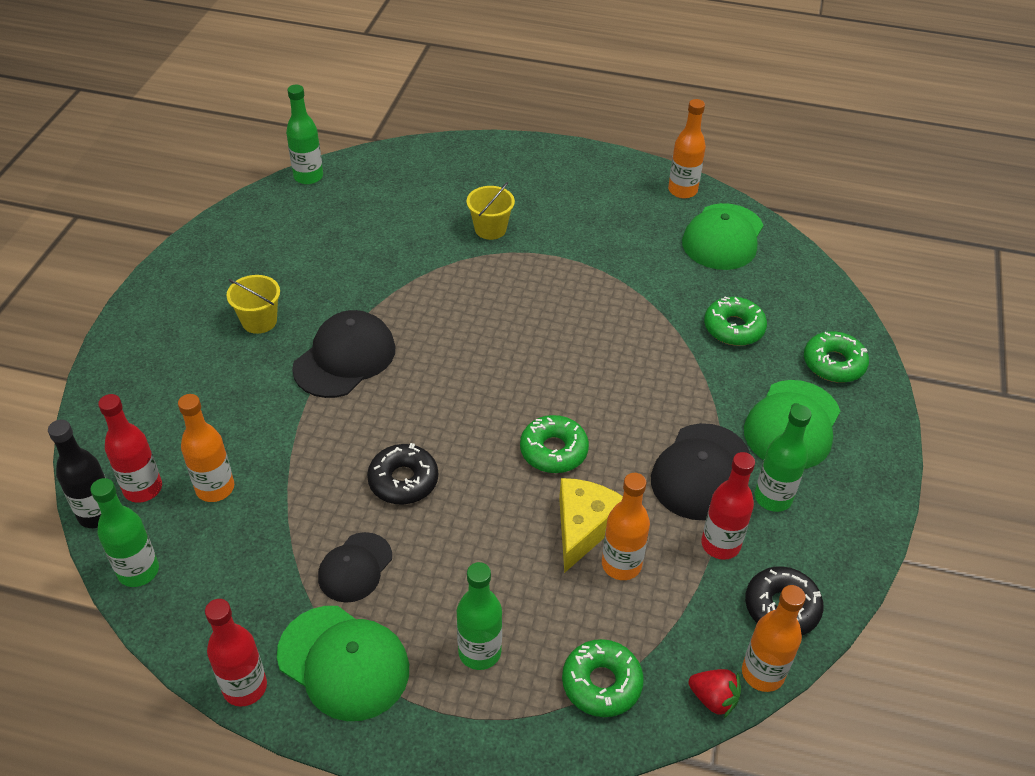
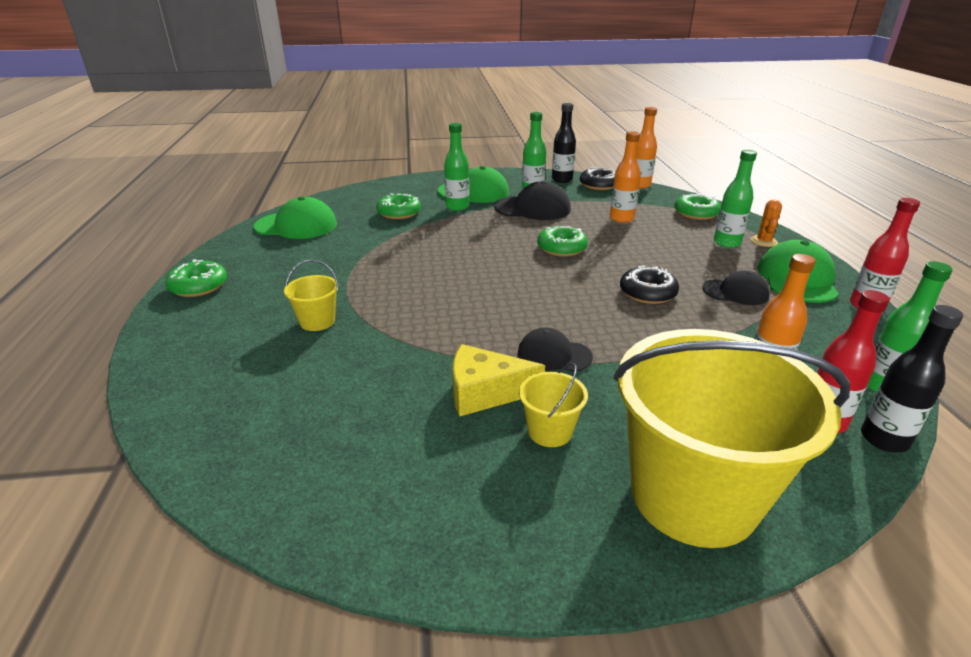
camera: 110 degrees left, 15 degrees down
green bottle [286,85,323,185] -> green bottle moved to [444,123,469,211]
black cap [292,310,395,398] -> black cap [518,327,593,372], size x0.63
yellow cheese [559,478,623,573] -> yellow cheese moved to [453,344,545,417]
orange bottle [668,99,706,198] -> none
red strawberry [688,669,741,718] -> none
red bottle [701,452,755,560] -> none
green donut [804,332,869,383] -> green donut moved to [165,259,227,297]
none -> black bottle [552,103,576,183]
none -> yellow bucket [614,329,850,548]
none -> orange cactus [751,200,782,247]

